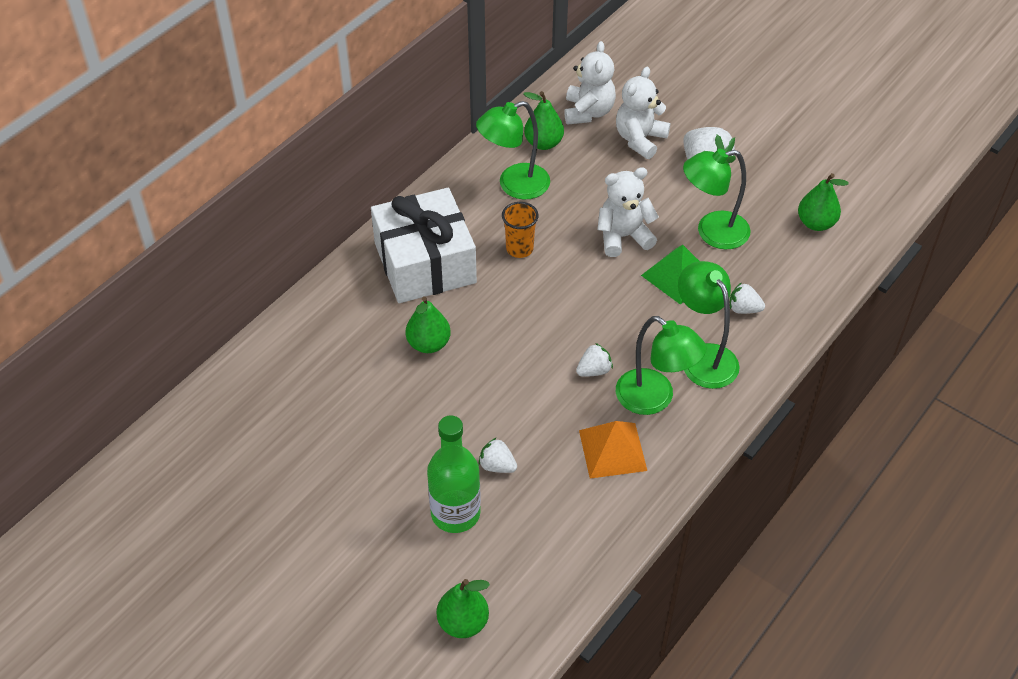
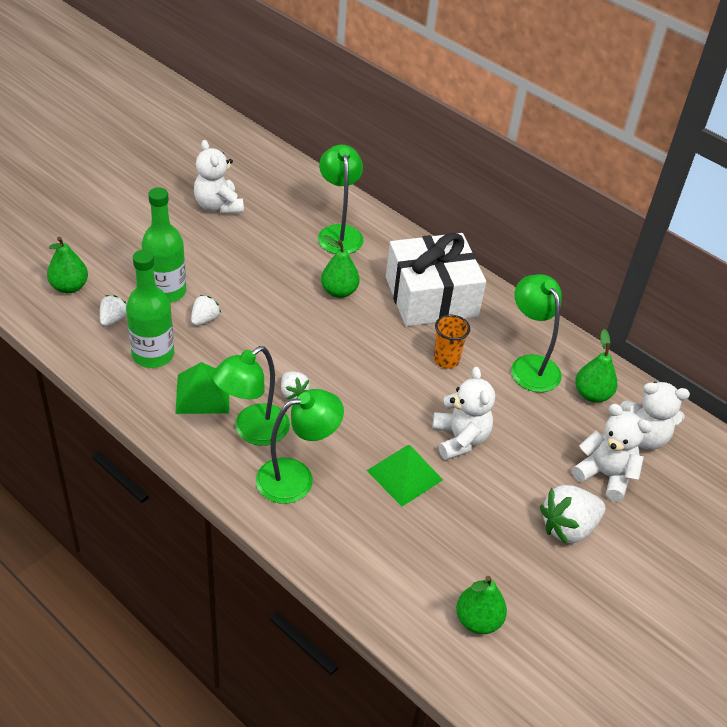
camera: 90 degrees right, 5 degrees down
orange pyramid [579,421,647,479] -> green pyramid [176,362,229,414]
green lamp [683,149,751,249] -> green lamp moved to [318,145,363,254]
white strawberry [730,282,765,314] -> white strawberry moved to [100,295,127,327]
none -> green bottle [126,250,174,368]
none -> white teddy bear [194,140,244,214]

